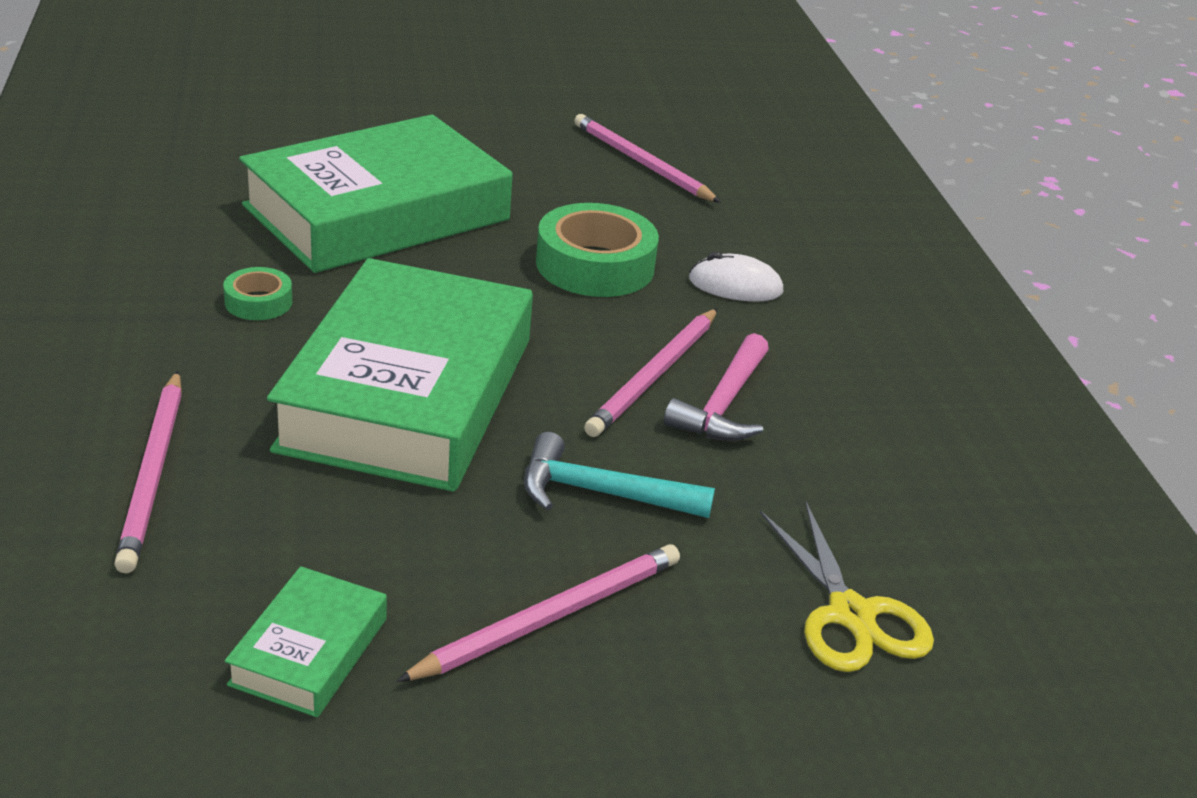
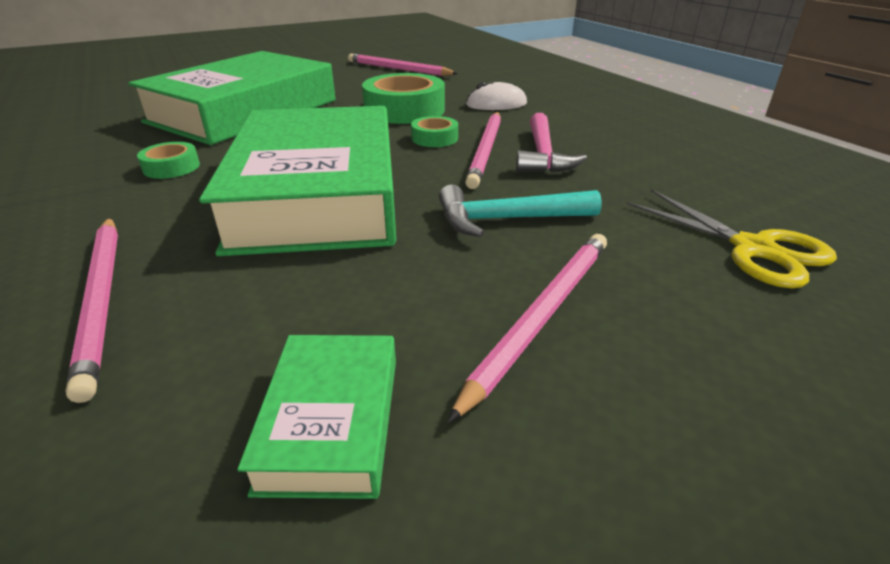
camera: 15 degrees left, 0 degrees up
none -> green tape [411,116,458,147]

